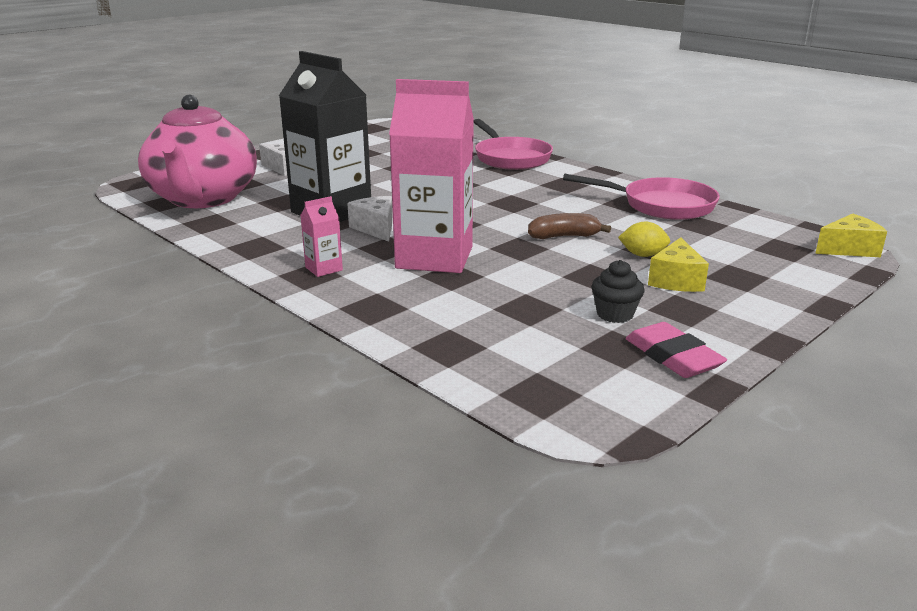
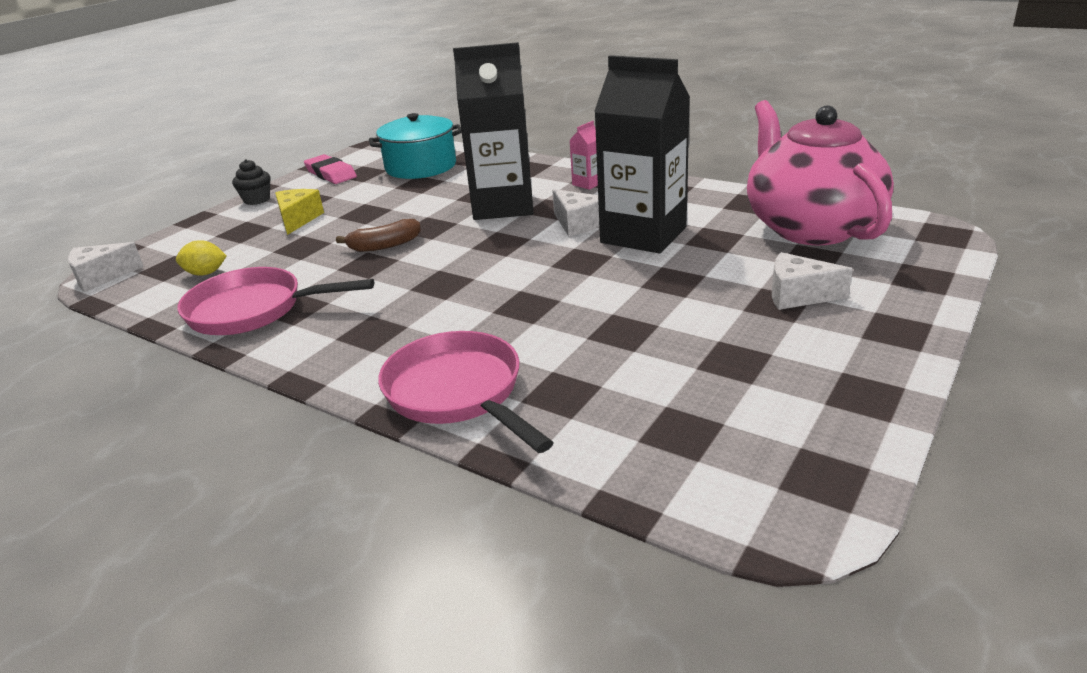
camera: 170 degrees right, 5 degrees up
pink carton [389,79,474,273] -> black carton [453,42,534,220]
black cupcake [591,260,645,323] -> black cupcake moved to [232,159,271,205]
yellow lemon [618,222,670,257] -> yellow lemon moved to [176,240,226,276]
yellow cheese [815,214,887,257] -> white cheese [68,242,144,292]
none -> turquoise pot [369,113,462,179]

